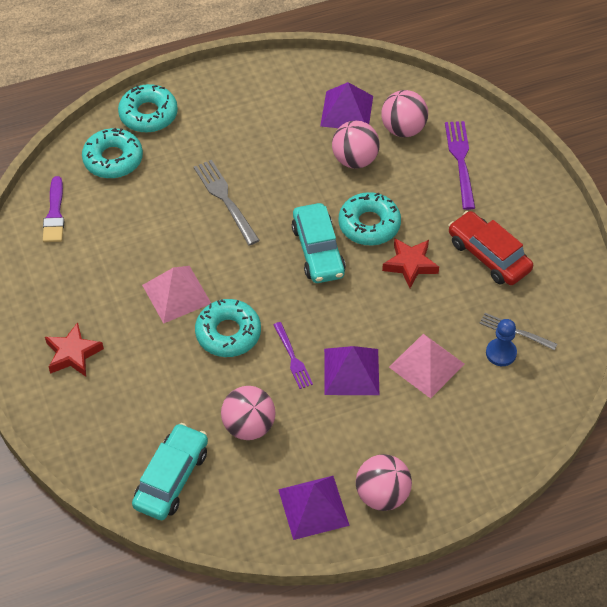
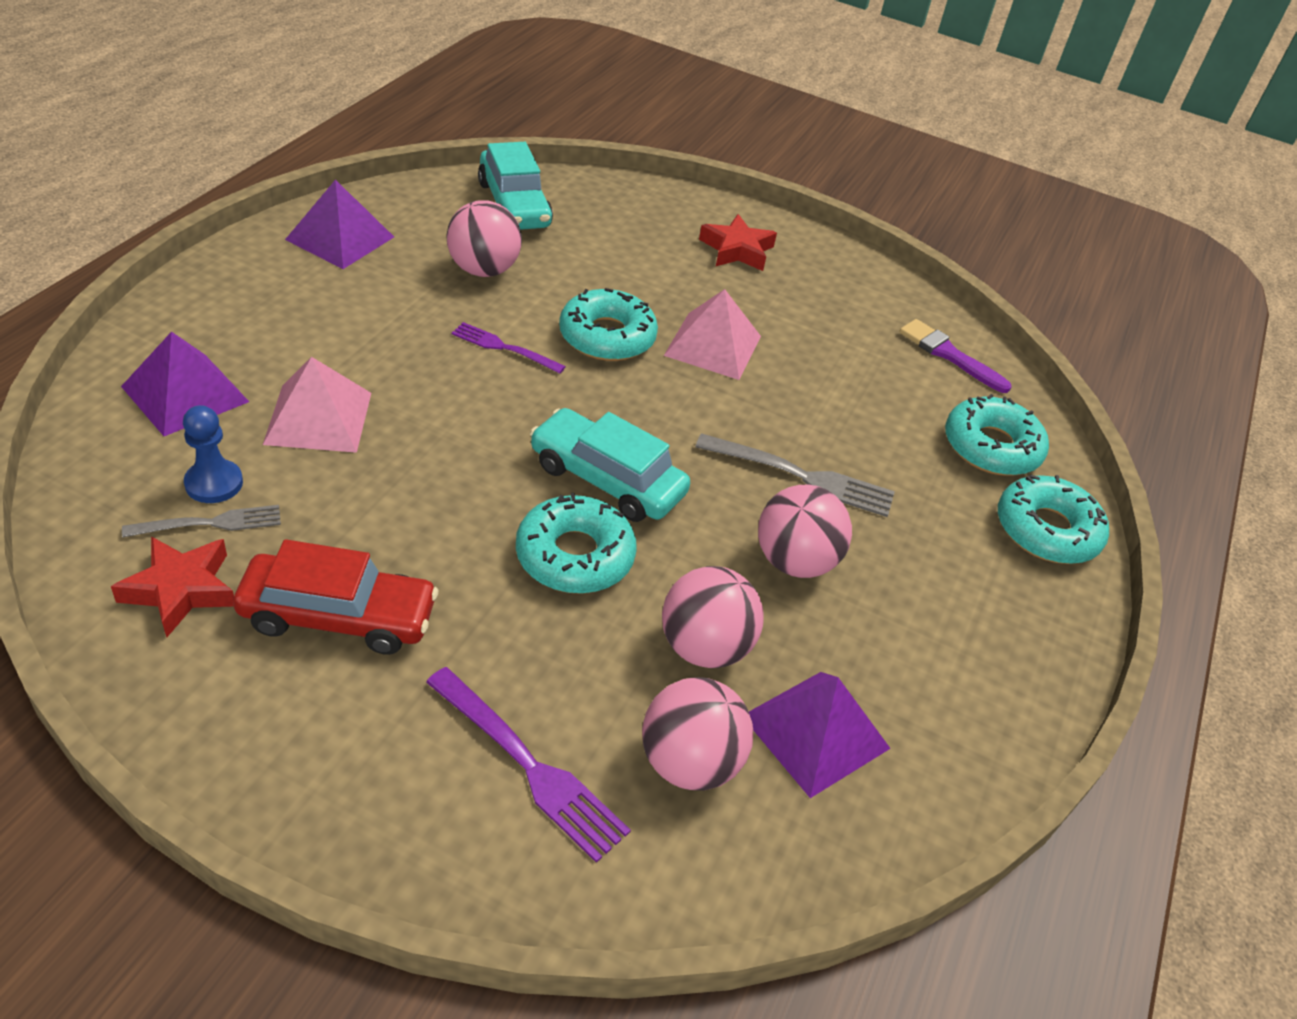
camera: 130 degrees right, 10 degrees down
purple pyramid [324,346,379,395] -> purple pyramid moved to [121,331,249,436]
pink ball [356,454,412,511] -> pink ball moved to [758,485,852,578]
red star [382,238,439,288] -> red star moved to [111,536,234,637]

